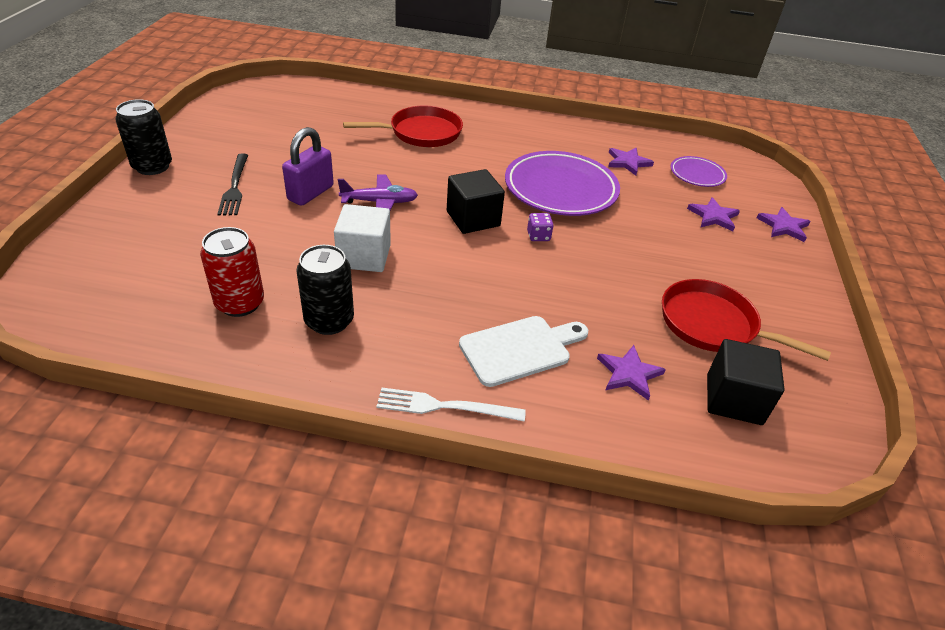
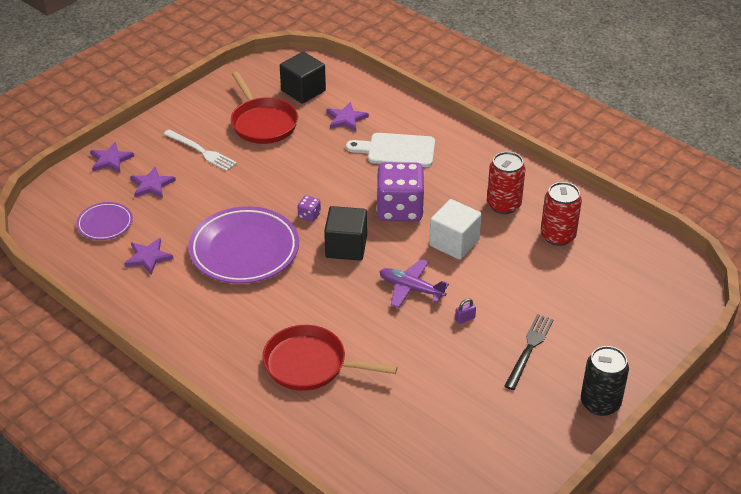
camera: 145 degrees left, 0 degrees up
purple padlock [282,127,334,206] -> purple padlock [455,298,476,324], size x0.42
black can [296,245,354,335] -> red can [487,152,525,214]
white fork [376,388,526,422] -> white fork moved to [164,130,237,171]
none -> purple dice [376,162,424,222]

